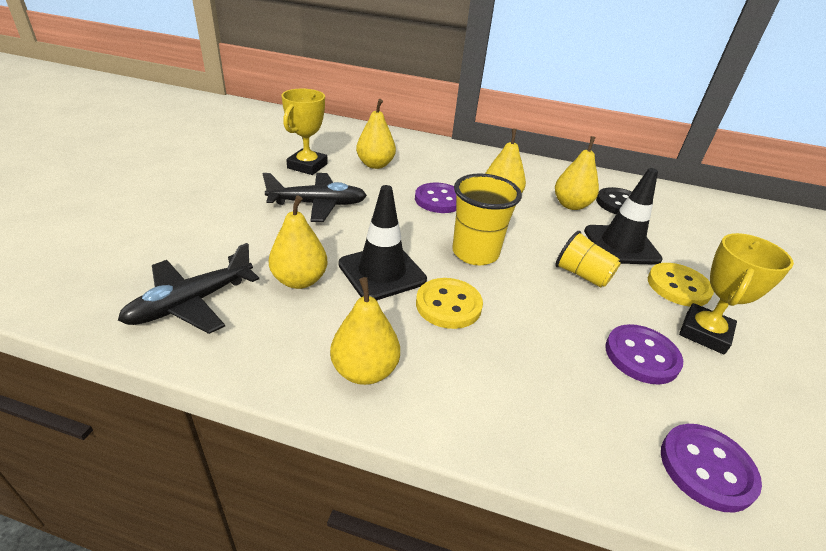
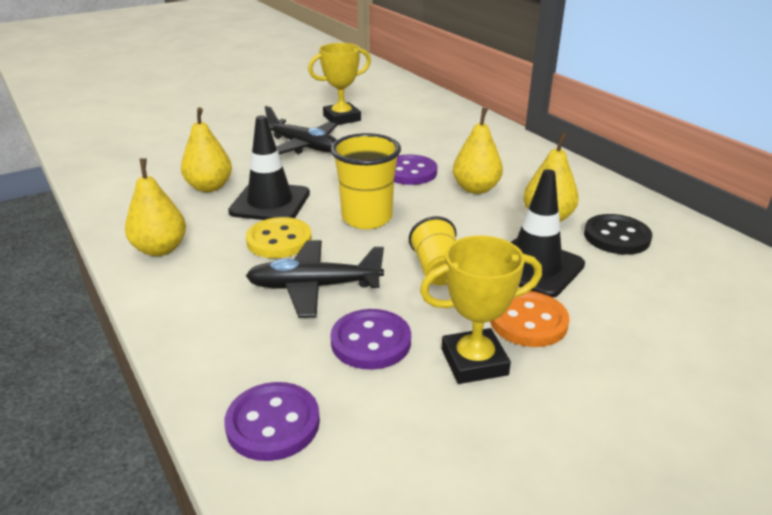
camera: 45 degrees right, 5 degrees down
black plane [118,243,259,334] -> black plane moved to [246,240,384,318]
yellow pear [356,99,396,169] -> none
yellow button [648,263,714,307] -> orange button [490,291,570,347]

